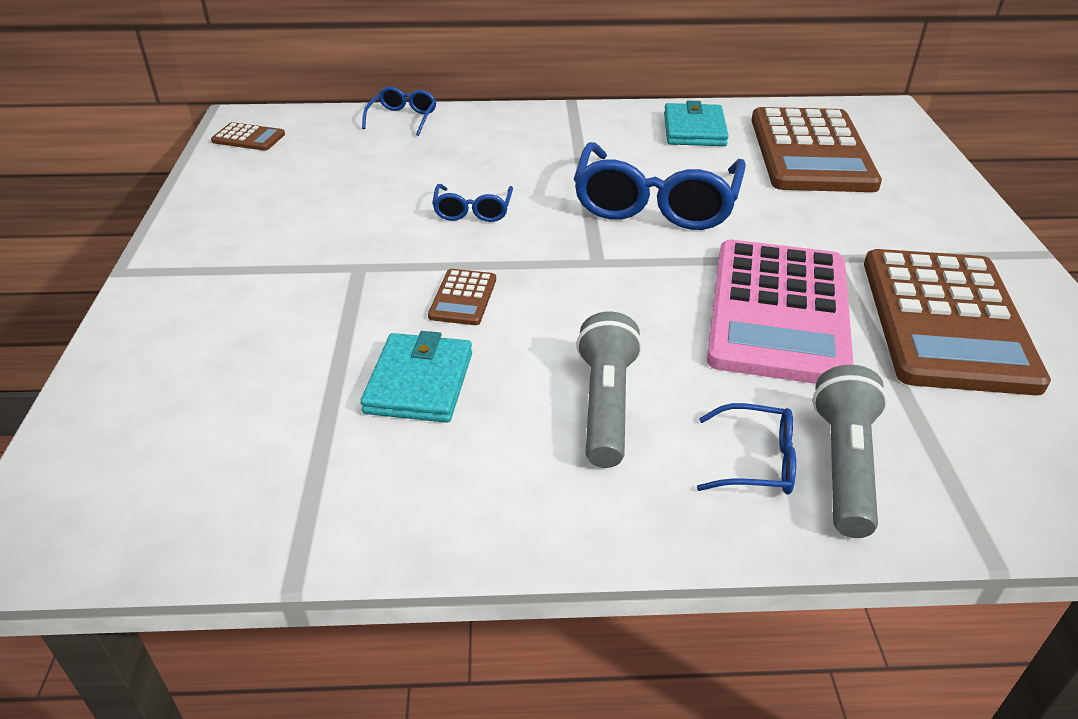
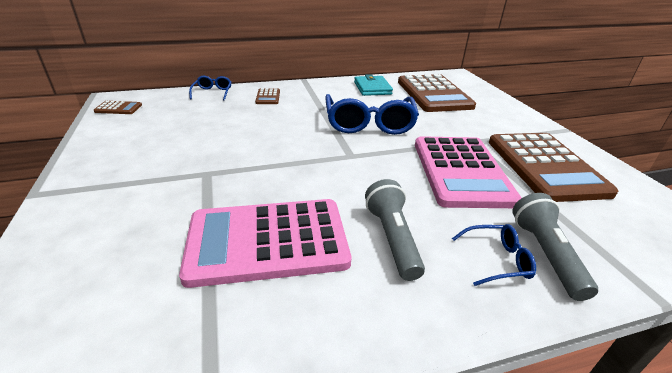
camera: 15 degrees left, 5 degrees down
turquoise wallet [360,331,472,423] -> pink calculator [179,199,351,288]
brown calculator [428,269,496,325] -> brown calculator moved to [255,88,280,104]
blue glasses [432,184,513,222] -> none

